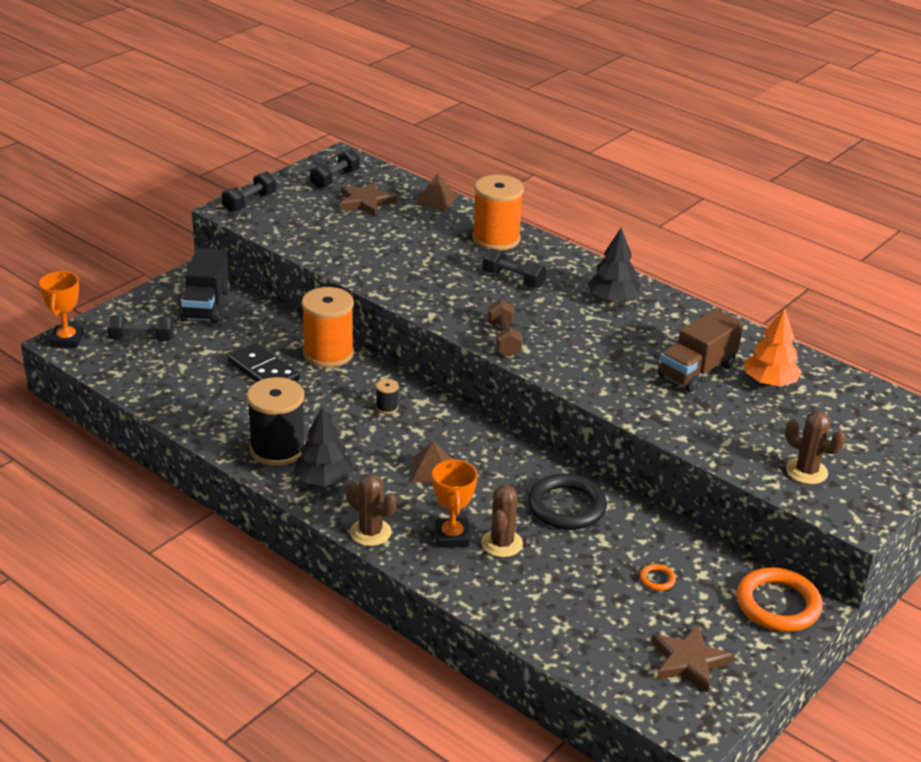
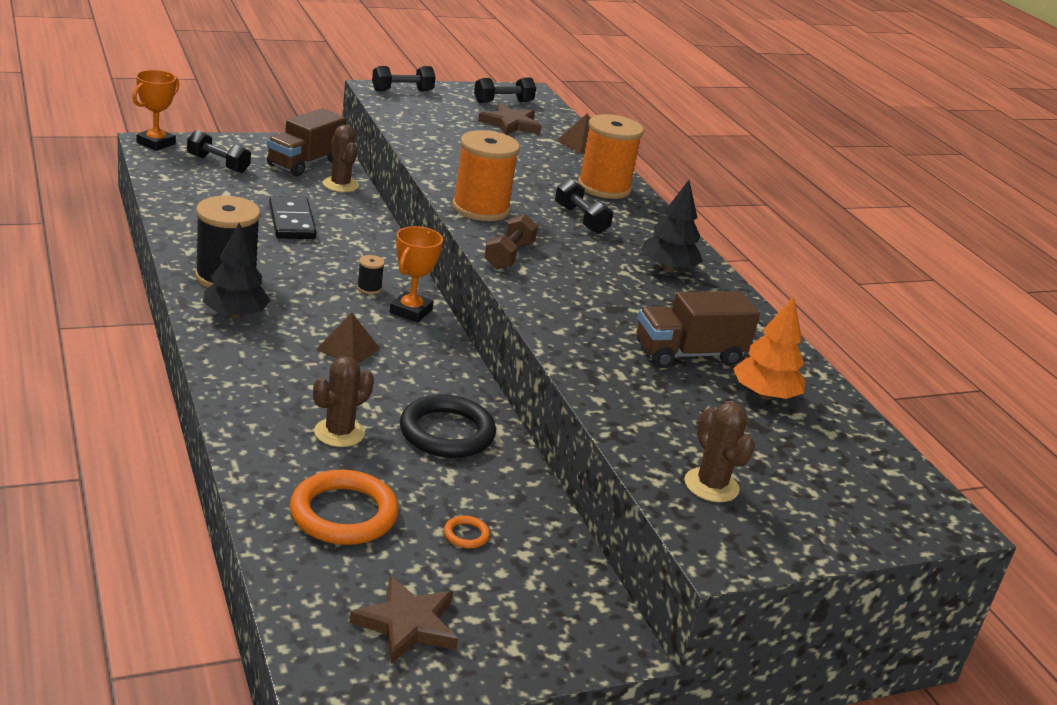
camera: 25 degrees right, 5 degrees down
black truck [180,248,230,323] -> brown truck [267,108,346,177]
orange spool [302,287,354,368] -> orange spool moved to [452,130,520,221]
brown cactus [346,473,397,546] -> brown cactus moved to [322,125,359,192]
orange trophy [432,459,478,548] -> orange trophy moved to [390,226,443,323]
orange ring [737,567,823,632] -> orange ring moved to [290,470,399,545]

